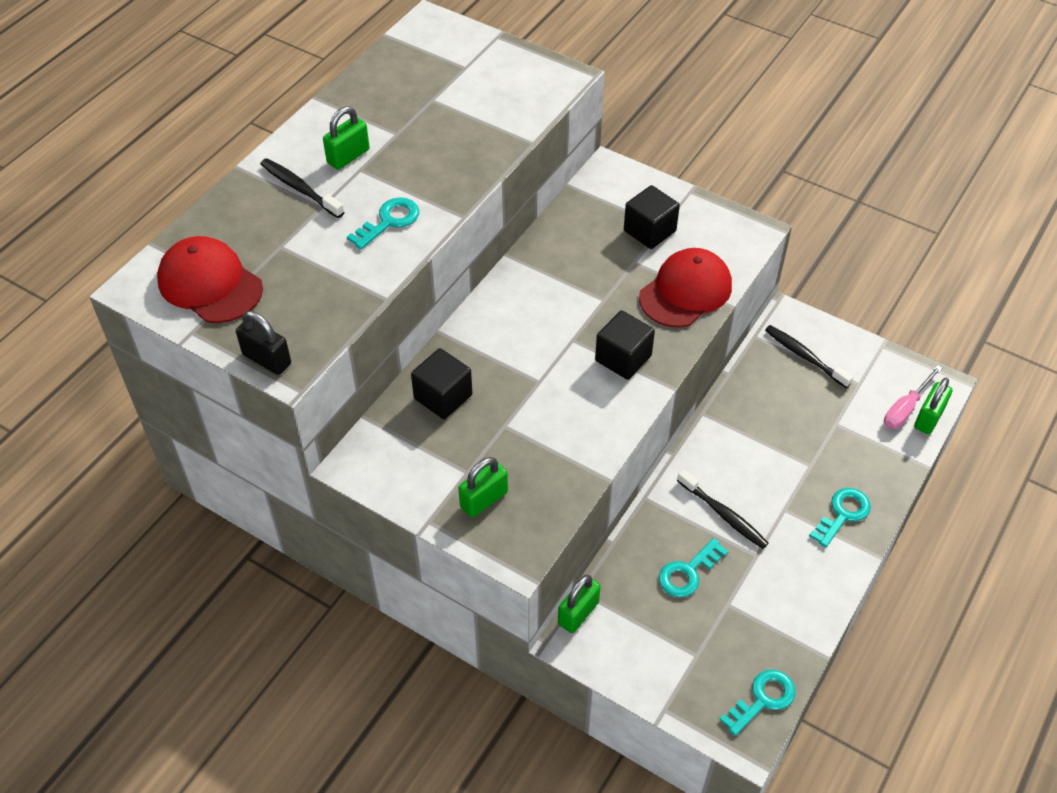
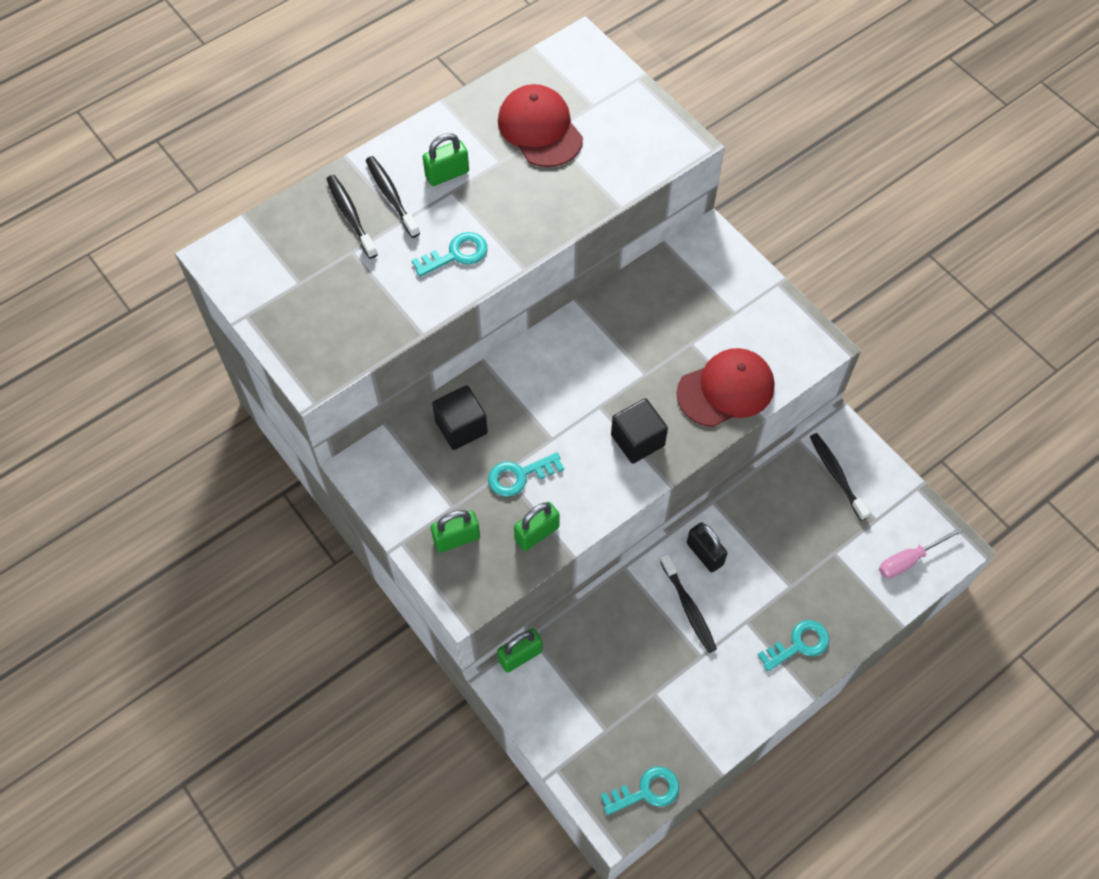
camera: 20 degrees right, 10 degrees up
red cap [157,236,263,323] -> red cap moved to [498,84,583,167]
black padlock [236,311,291,375] -> black padlock moved to [687,523,727,572]
black cube [624,185,680,249] -> none
turquoise key [659,538,729,597] -> turquoise key moved to [488,452,564,497]
green padlock [914,378,952,434] -> green padlock moved to [514,502,560,551]
none -> black toothbrush [327,175,378,259]

